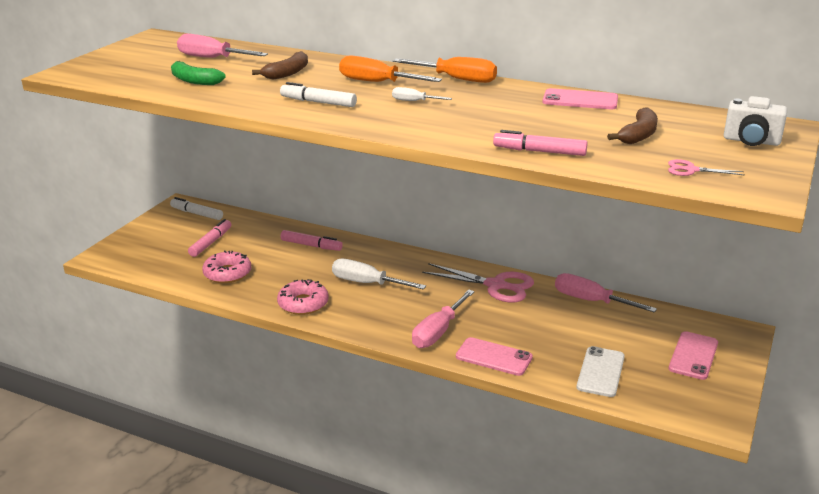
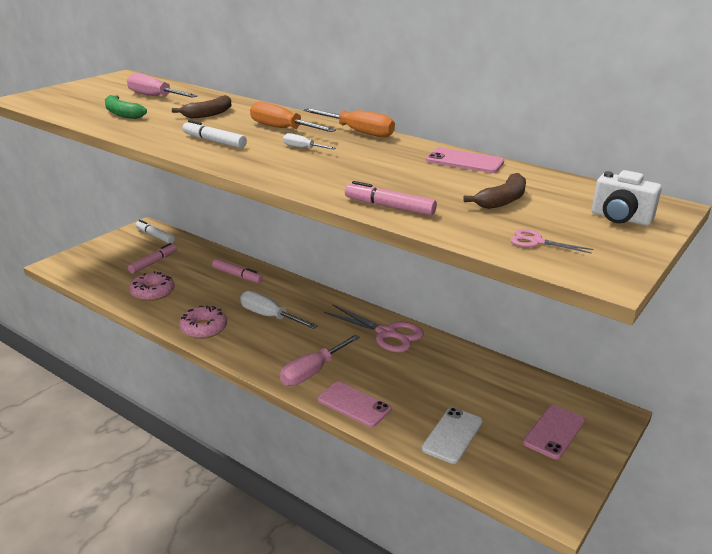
camera: 10 degrees right, 0 degrees up
pink screwdriver [555,273,657,313] -> none

